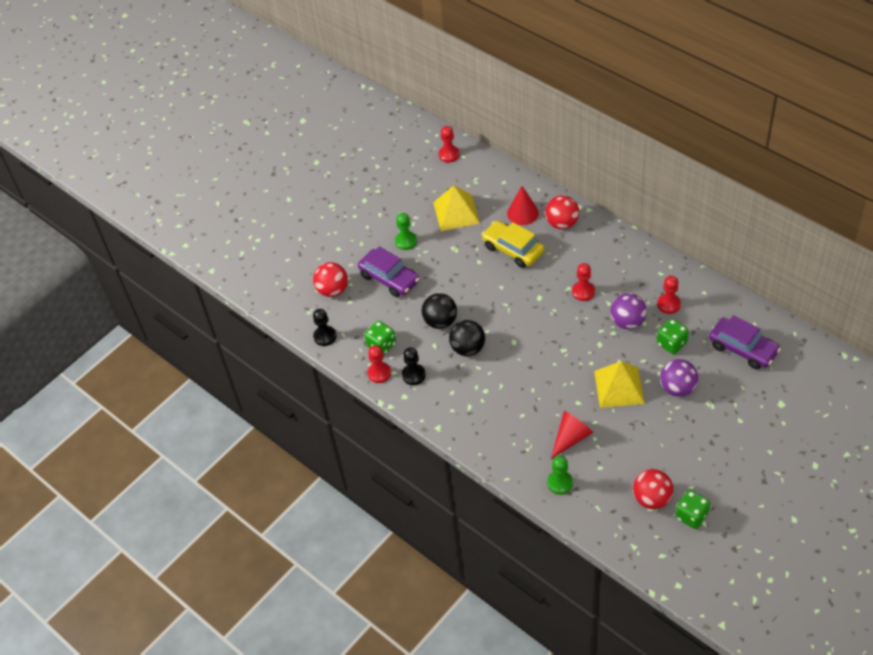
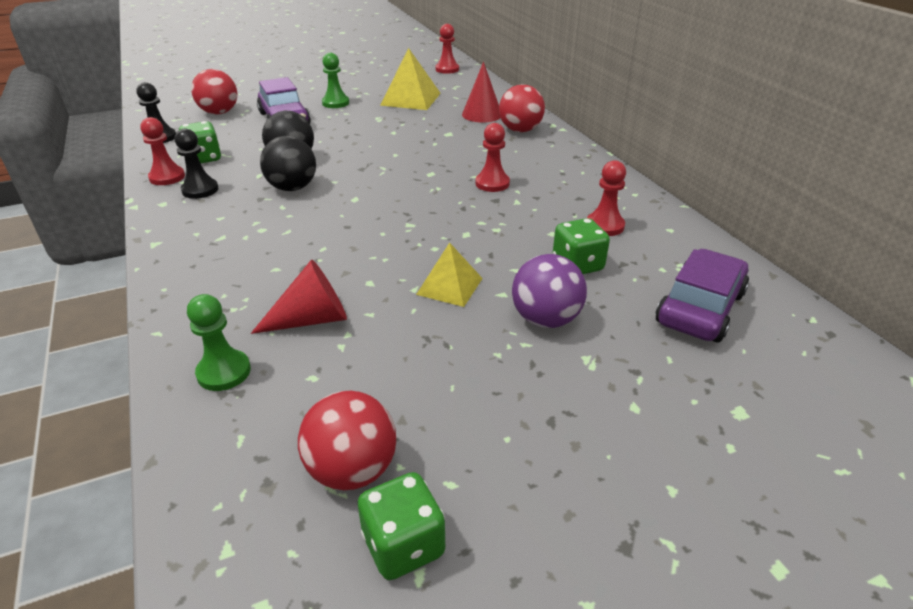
camera: 20 degrees right, 15 degrees down
yellow car [481,221,544,268] -> none
yellow pyramid [594,361,645,408] -> yellow pyramid [416,242,483,307], size x0.63
purple ball [610,293,647,329] -> none
purple car [709,315,781,370] -> purple car turned 120 degrees counterclockwise [656,249,749,342]

